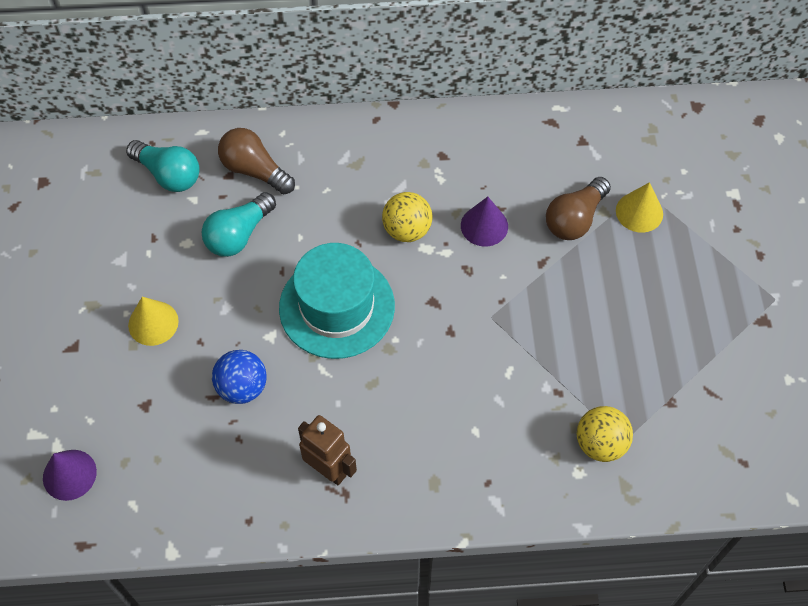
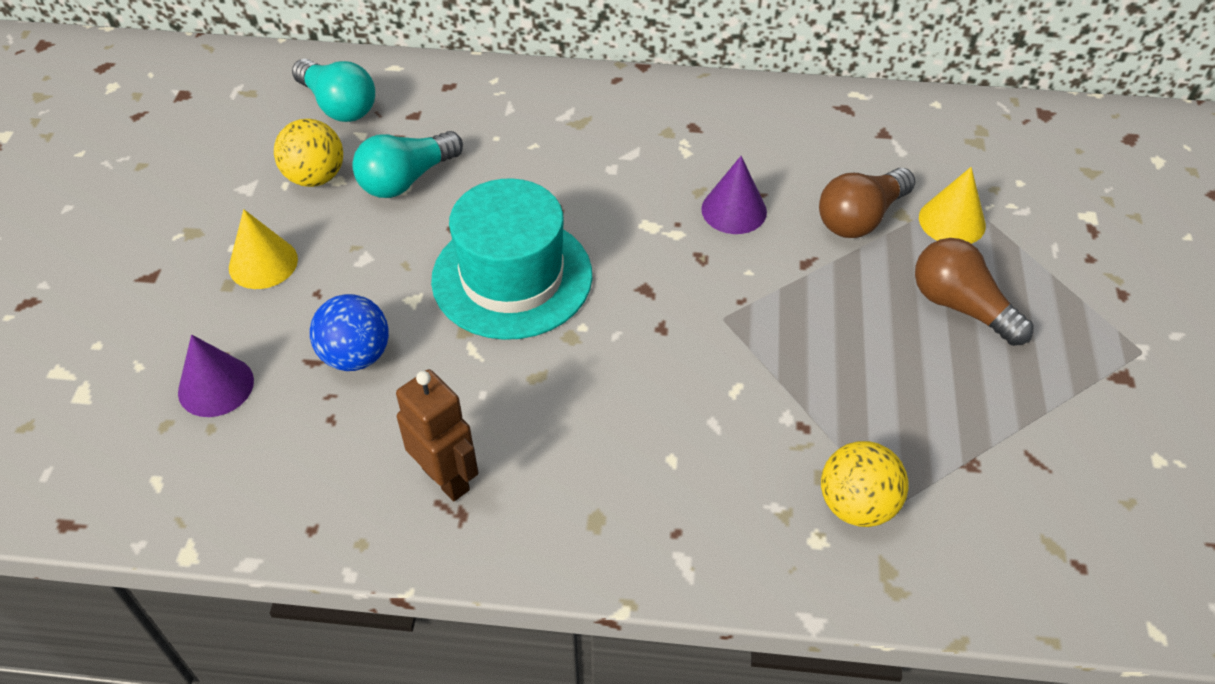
camera: 10 degrees right, 10 degrees down
purple cone [43,450,97,501] -> purple cone moved to [178,335,254,417]
brown light bulb [218,128,295,194] -> brown light bulb moved to [915,238,1034,346]
yellow ball [382,192,432,242] -> yellow ball moved to [274,119,343,187]

